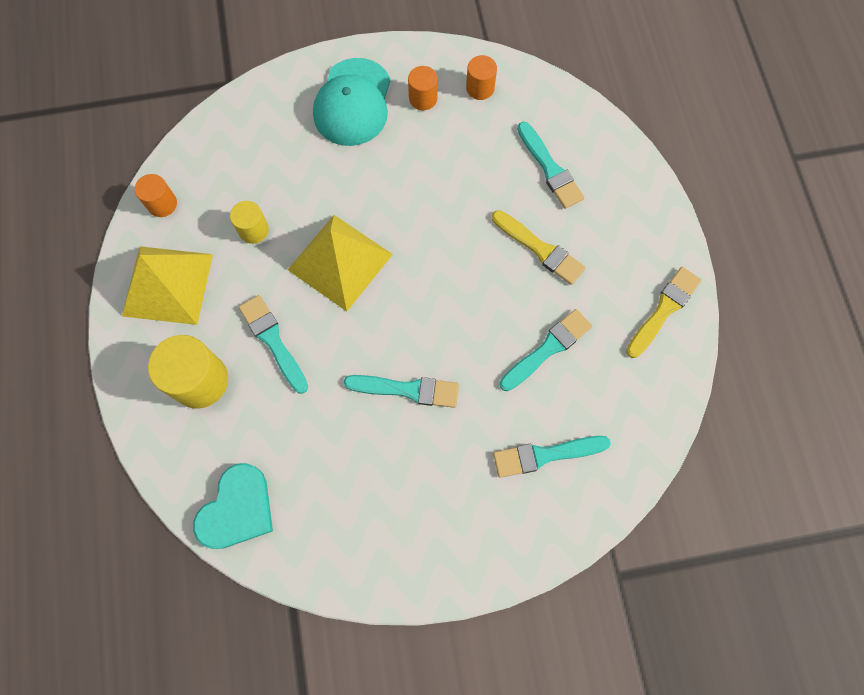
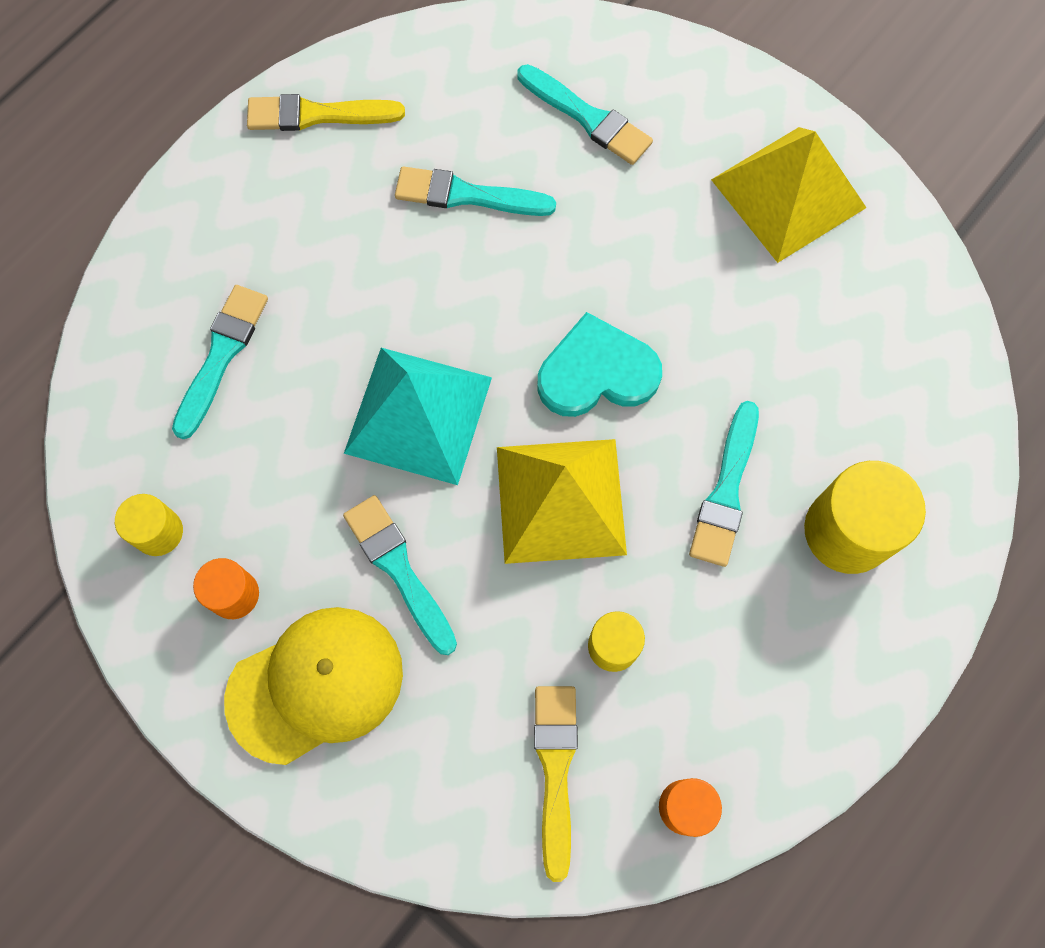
camera: 130 degrees left, 0 degrees up
yellow pyramid [122,246,213,325] -> yellow pyramid moved to [711,127,866,263]
turquoise heart [193,463,273,549] -> turquoise heart moved to [537,312,662,417]
turquoise cap [313,58,391,146] -> yellow cap [224,607,403,765]
turquoise brush [344,375,459,408] -> turquoise brush moved to [343,495,457,655]
orange cylinder [466,55,497,100] -> yellow cylinder [115,494,183,556]
yellow brush [492,210,586,285] -> yellow brush moved to [534,686,578,882]
none -> turquoise pyramid [344,348,492,485]

